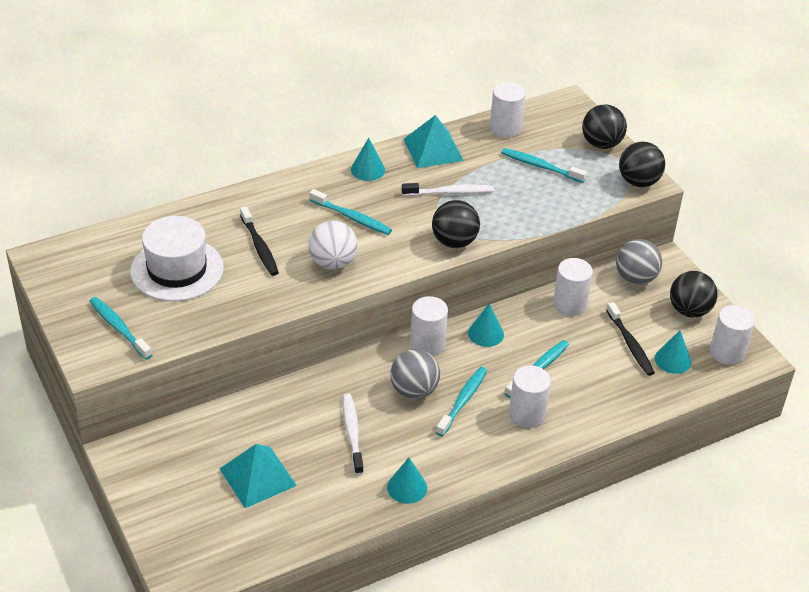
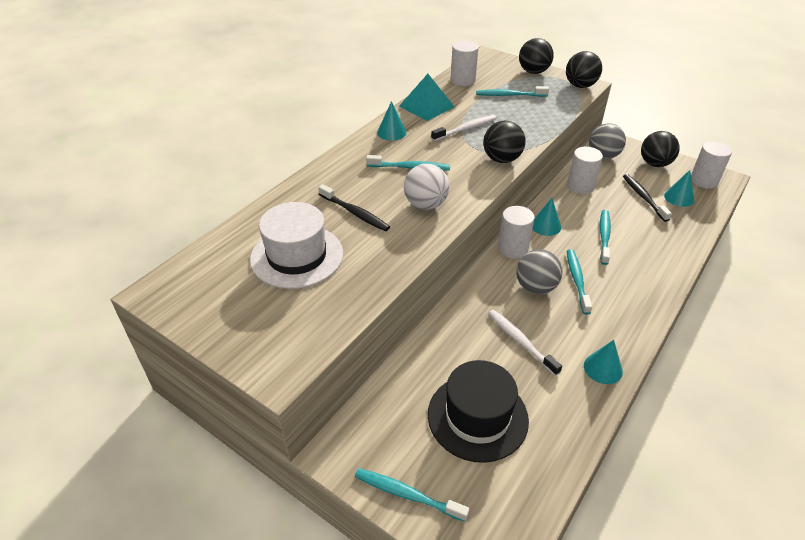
camera: 25 degrees left, 0 degrees up
turquoise toothbrush [90,297,152,360] -> turquoise toothbrush moved to [355,468,469,522]
turquoise pyramid [220,444,297,508] -> black hat [428,360,529,463]
white cylinder [509,365,551,428] -> none
black toothbrush [606,302,655,376] -> black toothbrush turned 150 degrees counterclockwise [623,174,672,222]

